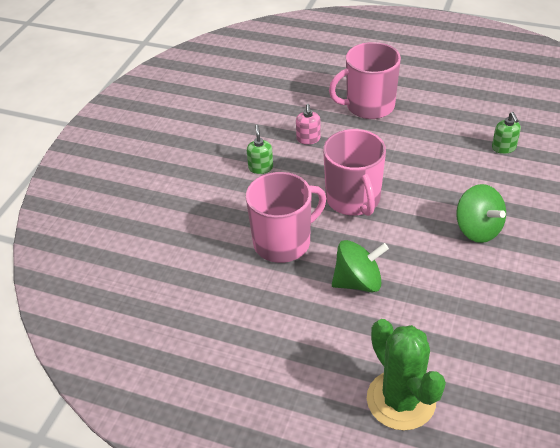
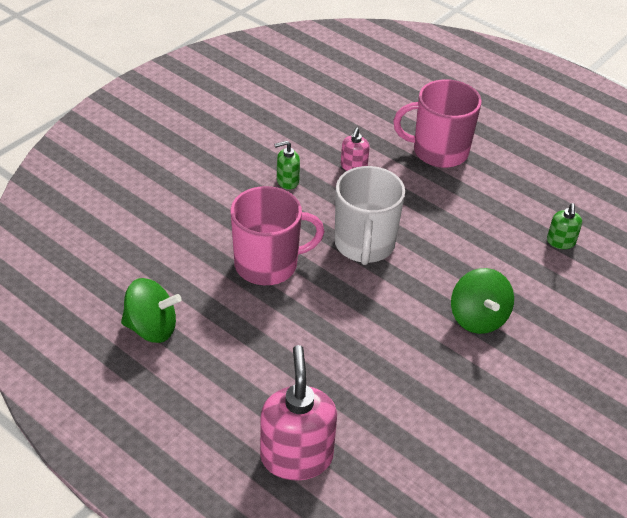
camera: 15 degrees right, 0 degrees up
green soap dispenser [247,125,273,174] -> green soap dispenser turned 120 degrees counterclockwise [274,141,300,189]
pink mug [323,129,386,216] -> white mug [335,166,405,265]
green spinning top [332,240,389,292] -> green spinning top moved to [121,278,181,343]
green cactus [367,319,446,430] -> pink soap dispenser [260,345,337,480]

